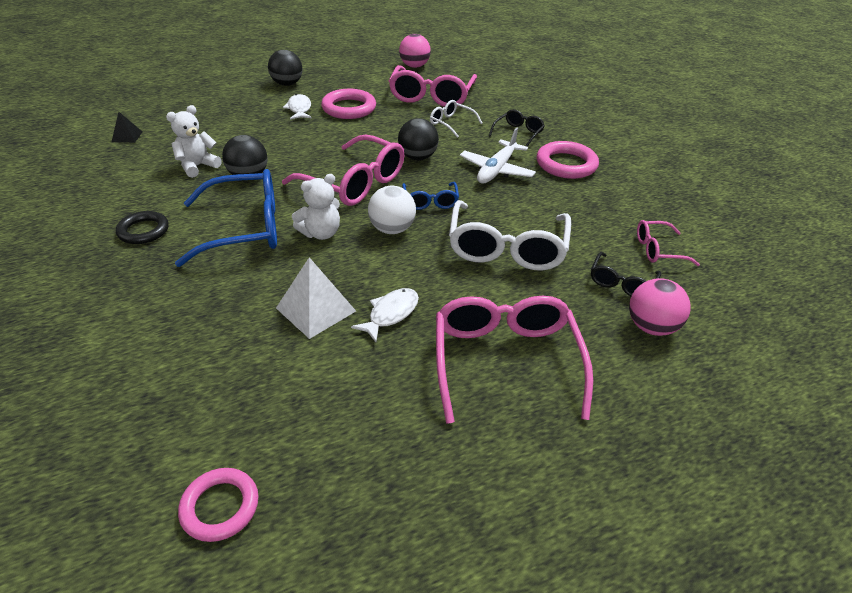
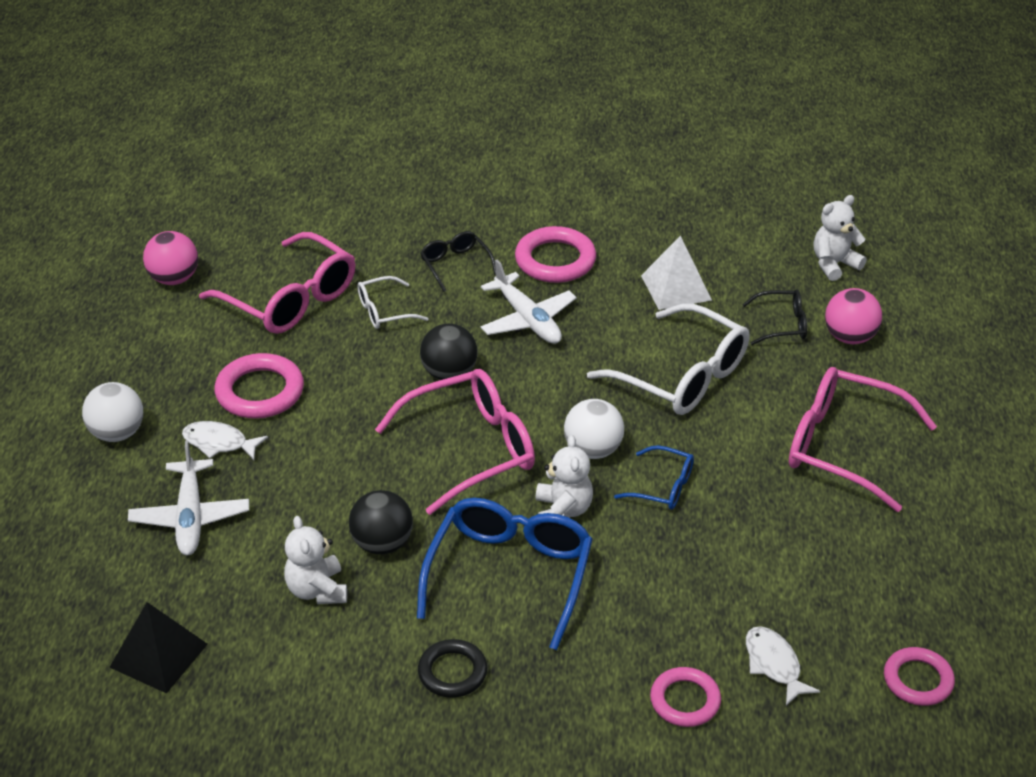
camera: 60 degrees left, 0 degrees up
black pyramid [112,112,142,143] -> black pyramid [109,602,208,694], size x1.76
black ball [268,50,302,86] -> white ball [82,382,143,442]
white pyramid [276,257,356,339] -> white pyramid moved to [641,235,712,310]
white fish [351,288,419,342] -> white fish moved to [746,626,820,706]
blue glasses [402,182,459,210] -> blue glasses moved to [614,445,694,510]
black glasses [591,252,661,296] -> black glasses turned 60 degrees counterclockwise [742,290,807,345]
pink glasses [637,220,700,266] -> none
none -> white plane [128,440,249,555]
none -> pink ring [650,667,721,727]
none -> white teddy bear [814,195,867,281]

